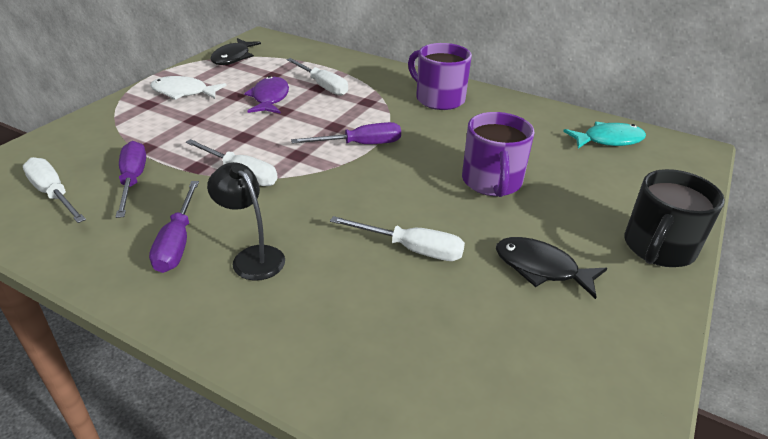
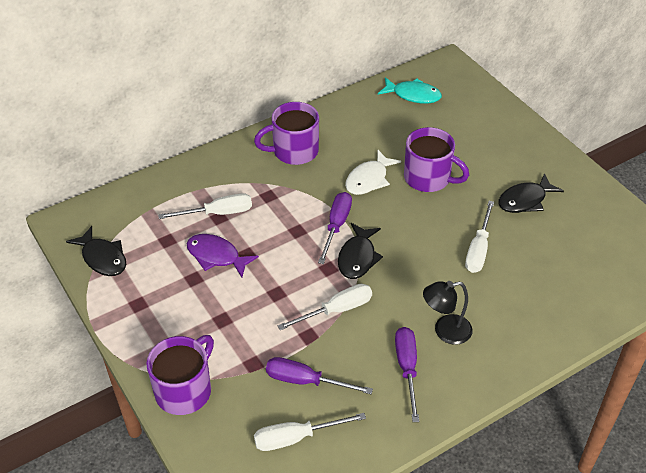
camera: 60 degrees left, 10 degrees up
purple screwdriver [149,181,199,273] -> purple screwdriver turned 120 degrees counterclockwise [395,327,419,422]
white fish [150,76,227,100] -> white fish moved to [345,150,401,195]
white screwdriver [330,216,465,261] -> white screwdriver turned 150 degrees clockwise [465,201,494,273]
turquoise fish [563,122,646,149] -> turquoise fish turned 90 degrees clockwise [378,77,442,103]
black mug [624,169,725,267] -> none
none -> purple mug [146,335,214,415]
none -> black fish [338,223,383,279]

